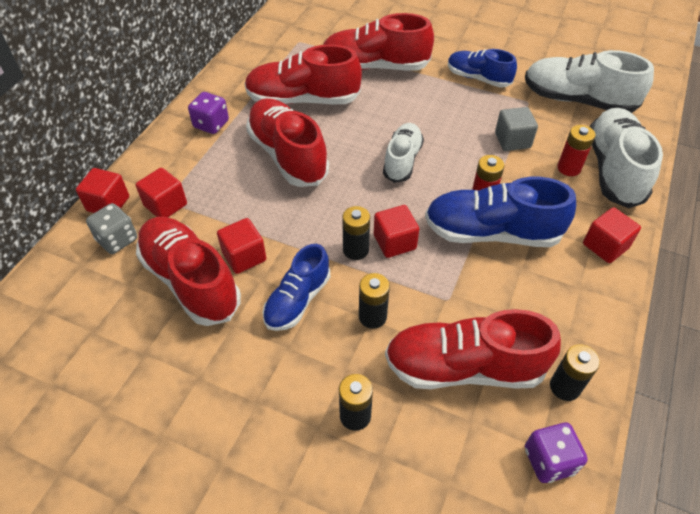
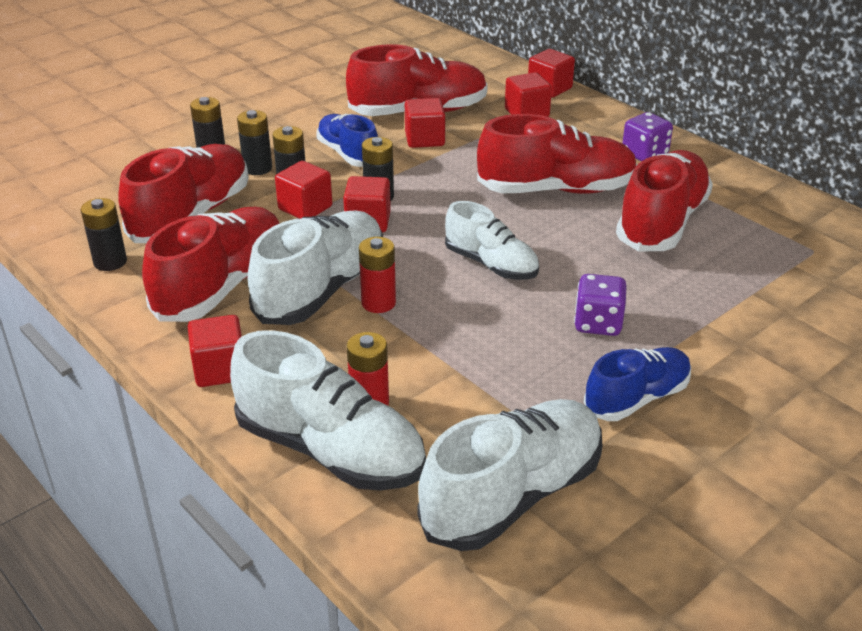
camera: 115 degrees right, 15 degrees down
grey dice [86,203,137,254] -> none
red shoe [323,13,434,70] -> red shoe moved to [142,207,279,322]
blue shoe [425,177,576,247] -> white shoe [248,211,383,325]
grey cube [495,107,538,151] -> none
purple dice [525,423,588,483] -> purple dice moved to [574,274,627,336]
none -> black battery [237,110,272,175]
none -> red cube [275,161,332,219]

